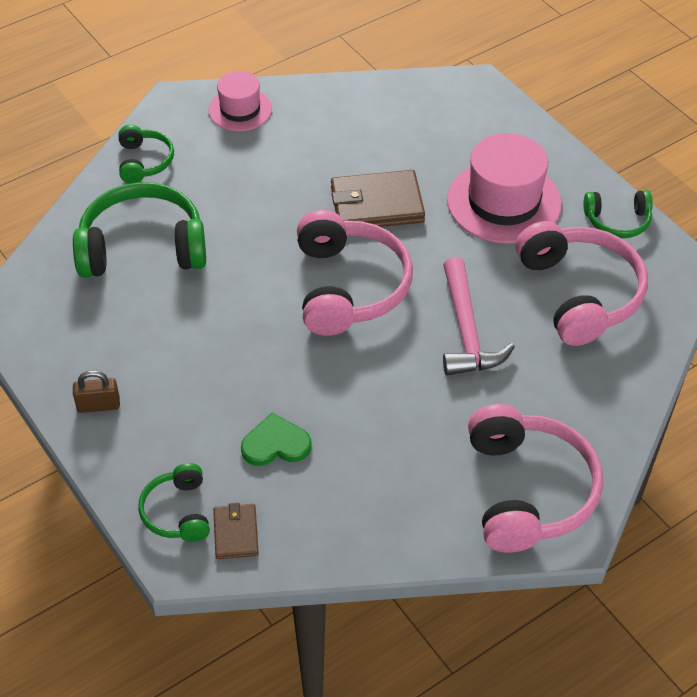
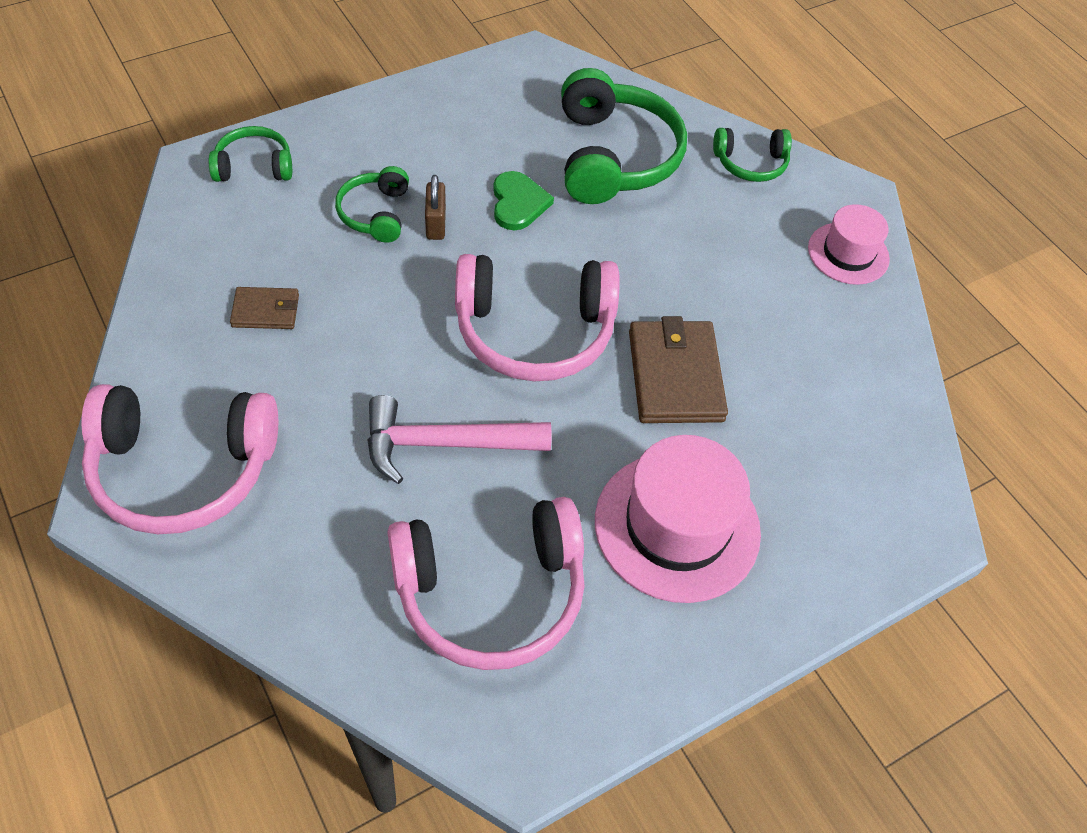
camera: 90 degrees right, 5 degrees up
brown padlock [73,370,120,413] -> brown padlock moved to [425,175,446,240]
brown wallet [213,503,259,559] -> brown wallet moved to [230,287,299,329]
green heart [241,413,311,466] -> green heart moved to [493,171,554,230]
green headphones [583,190,653,238] -> green headphones moved to [335,166,409,243]

